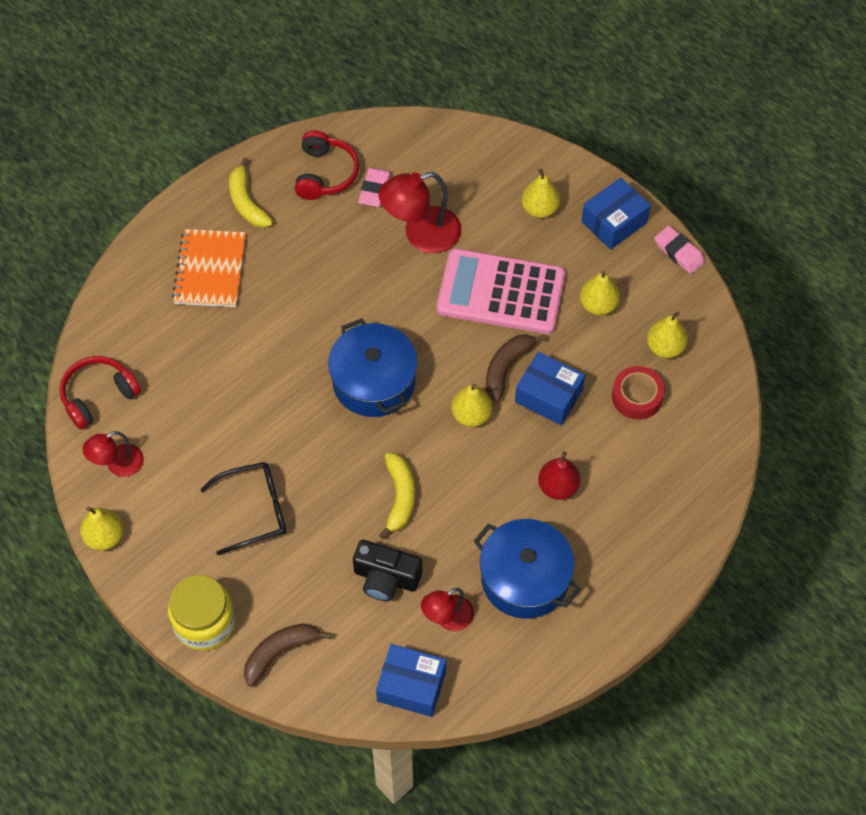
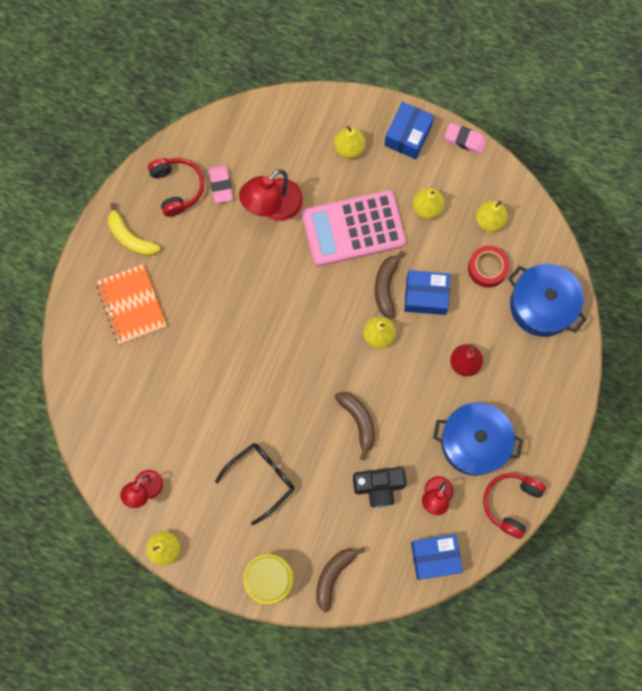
camera: 25 degrees left, 15 degrees up
red headphones [60,356,141,430] -> red headphones moved to [483,473,546,539]
blue pot [328,318,418,417] -> blue pot moved to [508,264,587,337]
yellow banana [379,453,415,539] -> brown banana [335,392,375,460]

